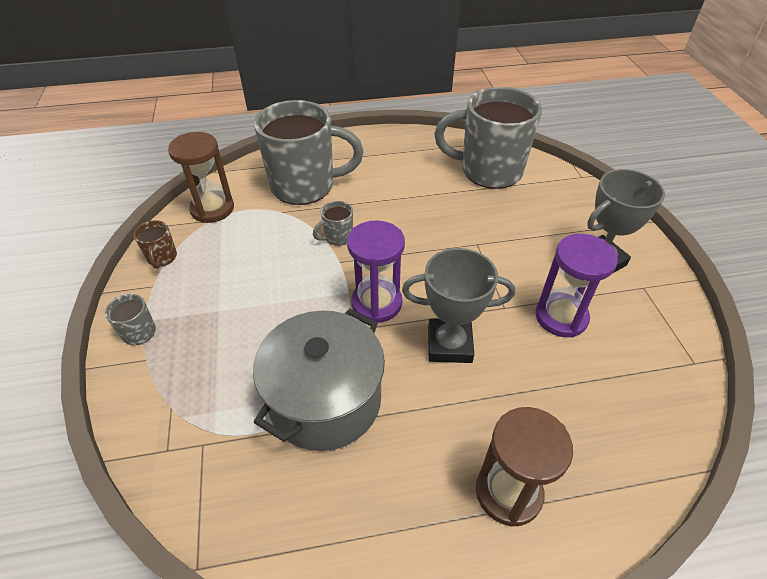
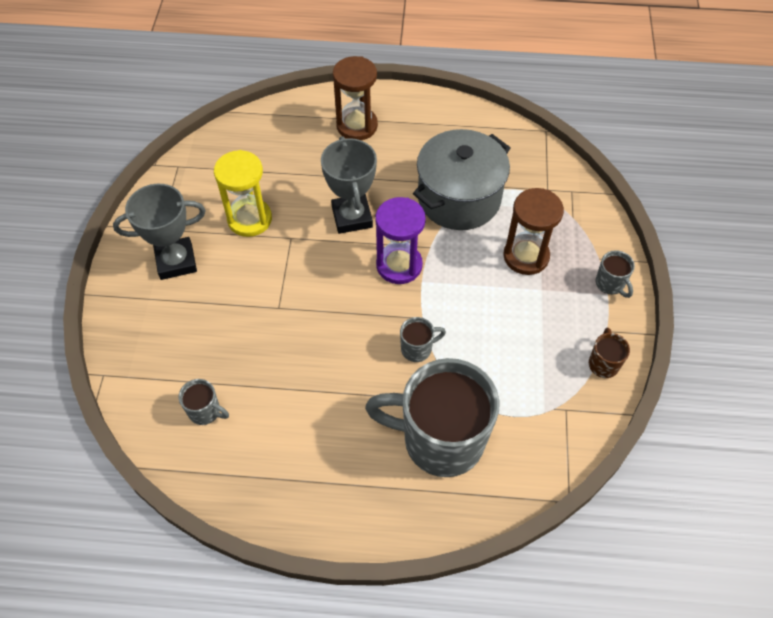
camera: 165 degrees left, 10 degrees up
brown hourglass [168,132,234,223] -> brown hourglass moved to [503,188,564,275]
grey trophy [402,248,515,363] -> grey trophy turned 60 degrees clockwise [321,136,377,234]
grey mug [434,87,542,189] -> grey mug [179,379,229,425], size x0.41
purple hourglass [535,234,618,337] -> yellow hourglass [214,150,272,237]

